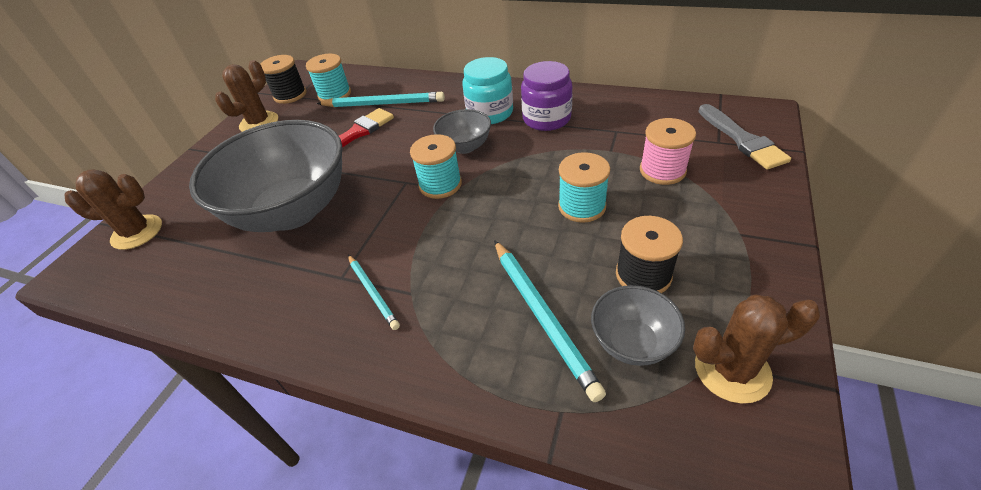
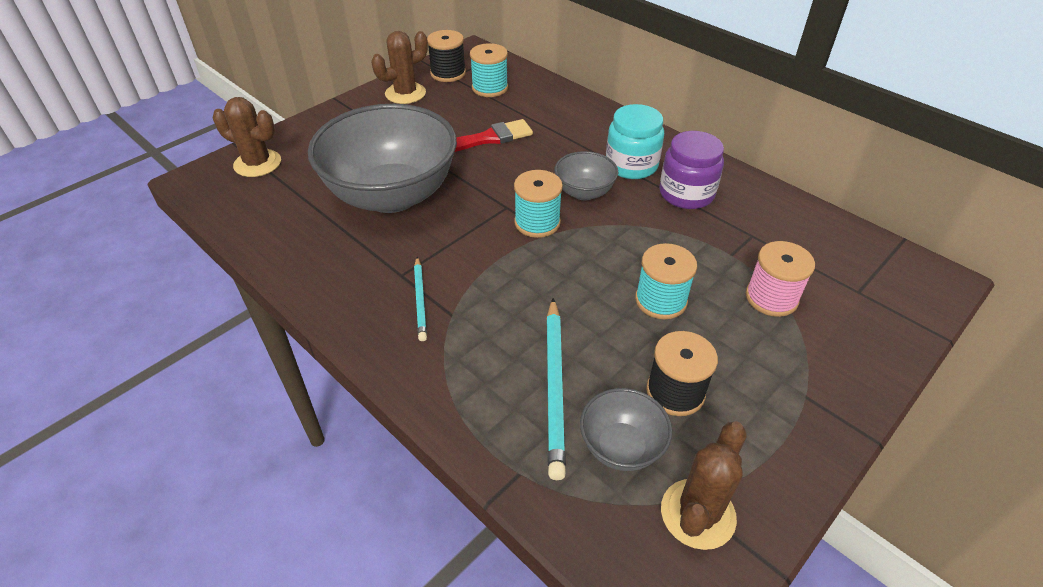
camera: 20 degrees right, 0 degrees up
turquoise pencil [316,92,445,107] -> none
brown cactus [693,295,820,403] -> brown cactus turned 75 degrees counterclockwise [661,422,747,550]
grey brush [698,104,791,170] -> none

